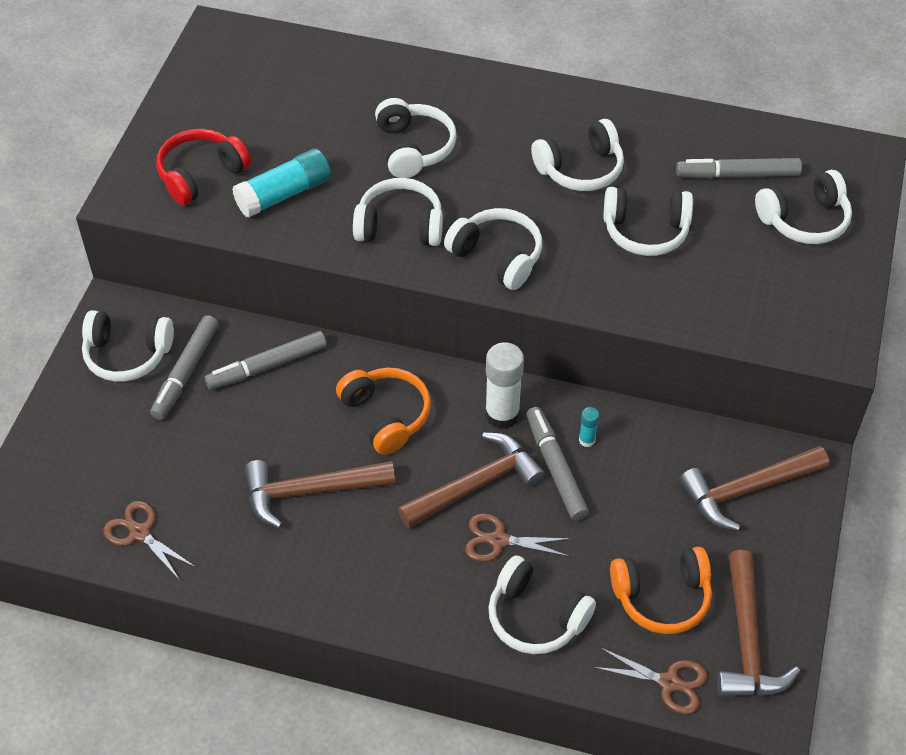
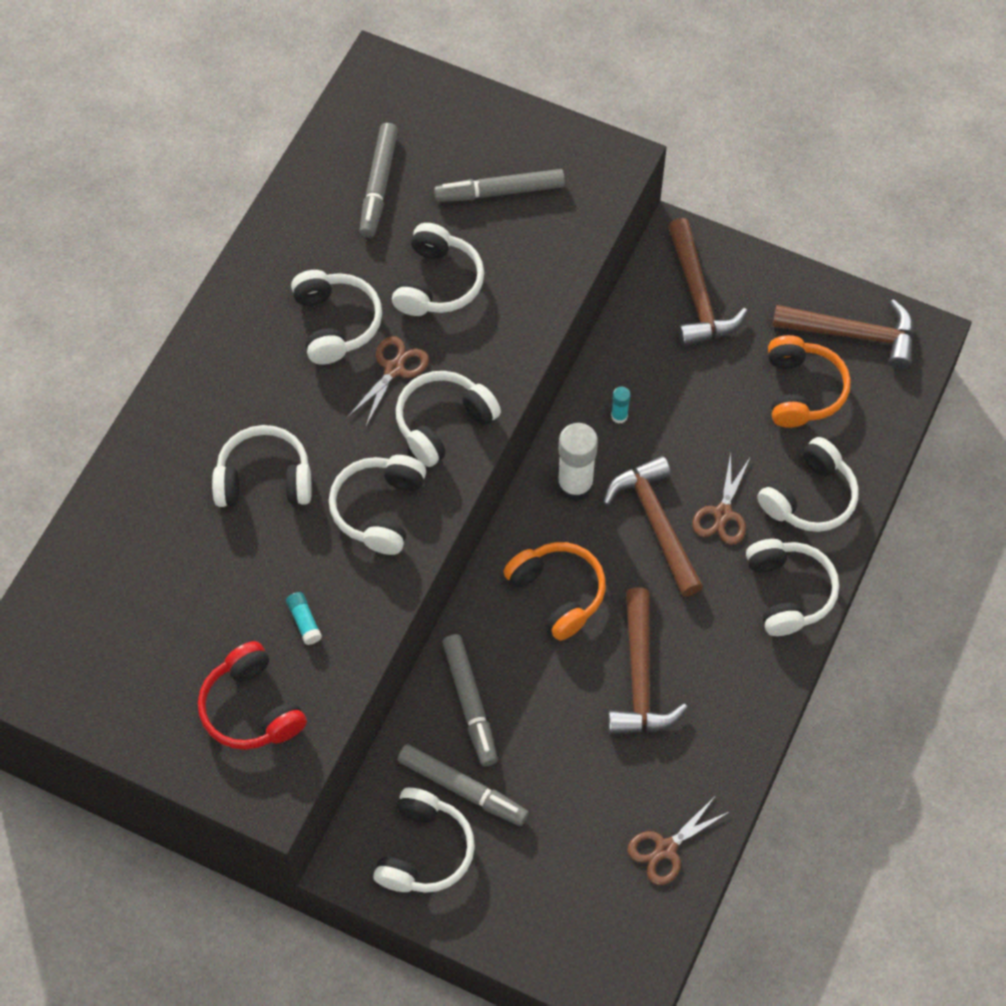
camera: 80 degrees left, 10 degrees up
turquoise glue stick [232,148,331,217] -> turquoise glue stick [286,592,322,645], size x0.47
orange headphones [336,367,431,455] -> orange headphones turned 75 degrees clockwise [503,542,606,641]
grey marker [526,407,589,521] -> grey marker moved to [434,169,565,202]
brown scissors [593,647,708,714] -> brown scissors moved to [347,336,429,428]
white headphones [755,170,852,244] -> white headphones moved to [746,539,839,636]

